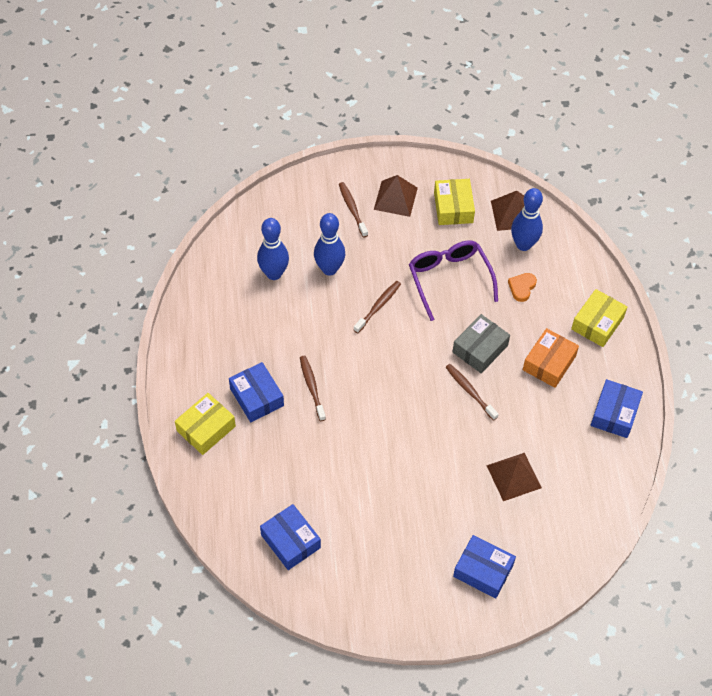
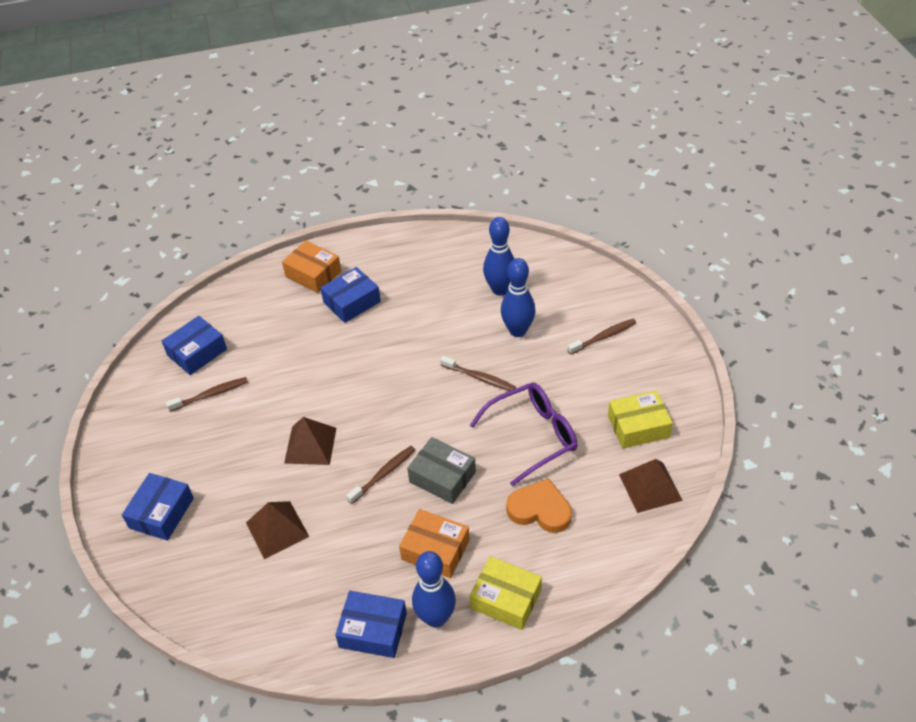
camera: 85 degrees right, 10 degrees down
yellow box [175,393,236,455] -> orange box [282,241,341,293]
brown toothbrush [300,356,326,421] -> brown toothbrush moved to [166,377,248,412]
brown pyramid [374,175,418,217] -> brown pyramid moved to [284,417,336,465]
orange heart [508,273,537,302] -> orange heart [506,478,572,533], size x1.60
blue bowling pin [511,188,543,251] -> blue bowling pin moved to [412,551,456,628]

